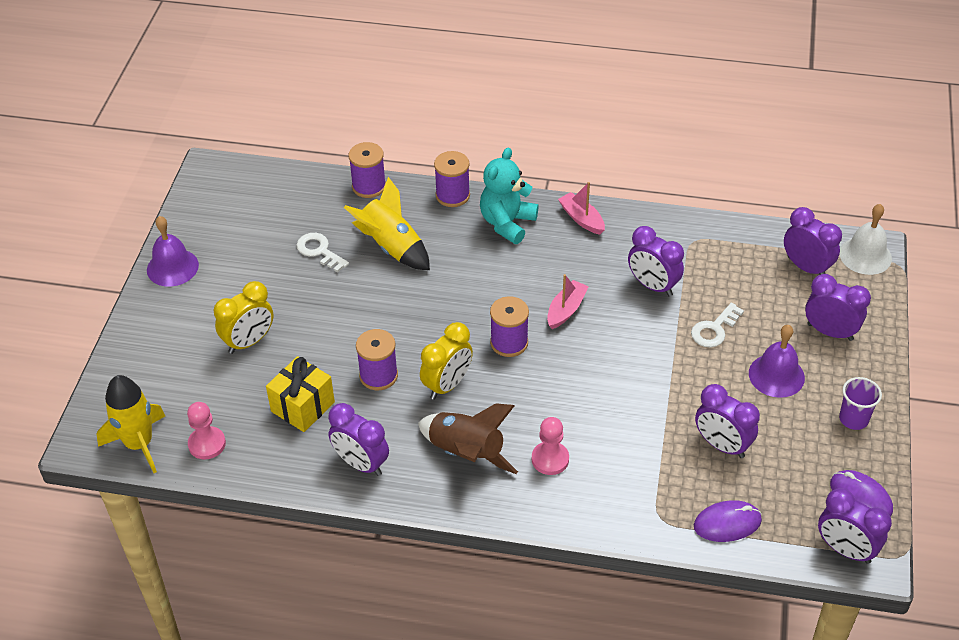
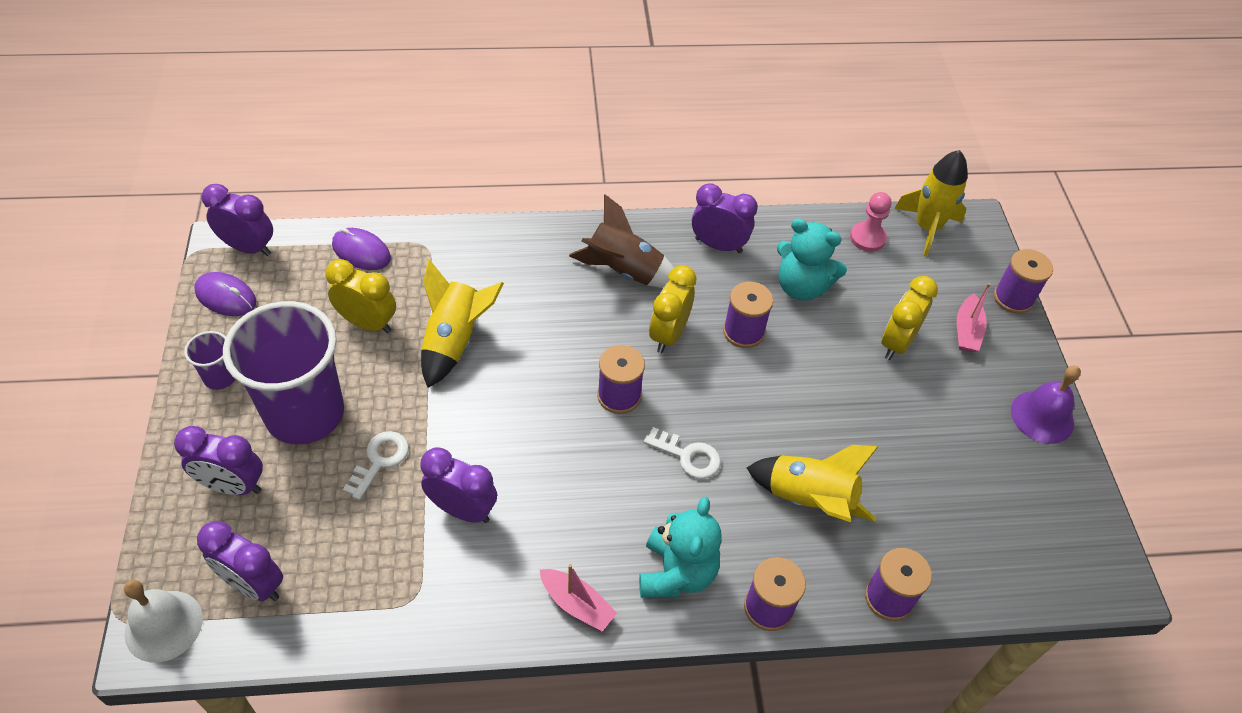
camera: 160 degrees right, 5 degrees up
yellow gift [266,356,335,432] -> turquoise teddy bear [777,218,847,301]
white key [297,233,349,272] -> white key moved to [643,427,721,479]
pink pawn [532,417,569,475] -> none
pink boat [547,274,589,329] -> pink boat moved to [957,283,991,352]
purple mouse [694,500,762,542] -> purple mouse turned 60 degrees clockwise [332,228,391,270]
purple clock [695,384,760,458] -> yellow clock [325,259,396,333]
purple bell [749,325,805,398] -> purple cup [223,301,344,444]
none -> yellow rocket [421,259,504,388]
none -> purple spool [994,249,1053,314]

